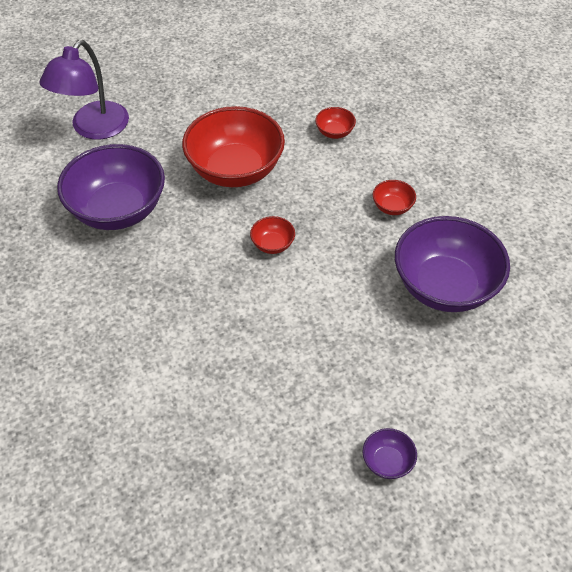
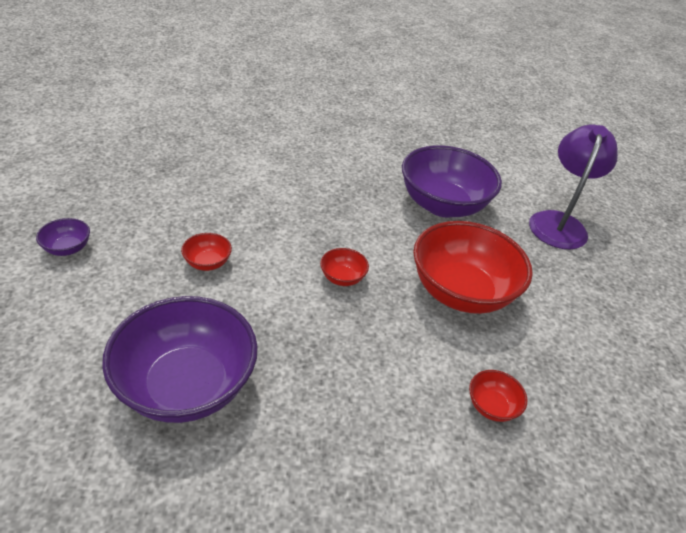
camera: 110 degrees right, 10 degrees down
purple lamp [39,40,129,140] -> purple lamp turned 60 degrees clockwise [529,125,618,250]
red bowl [373,180,416,215] -> red bowl moved to [181,233,232,271]

